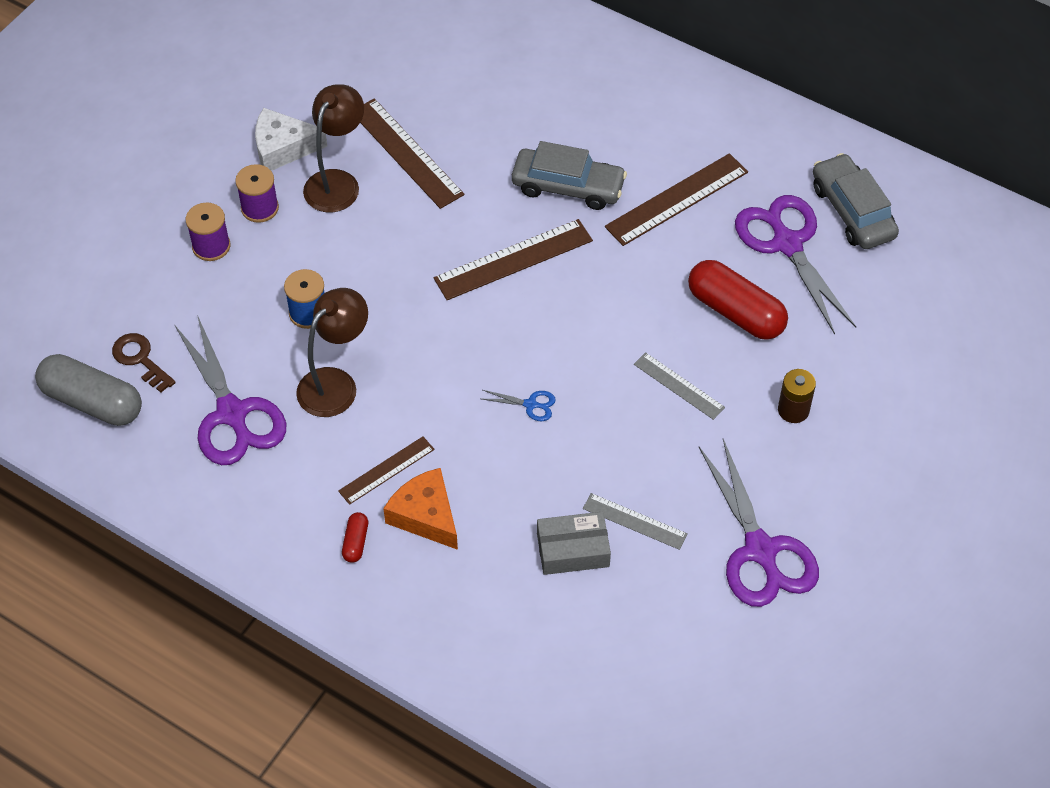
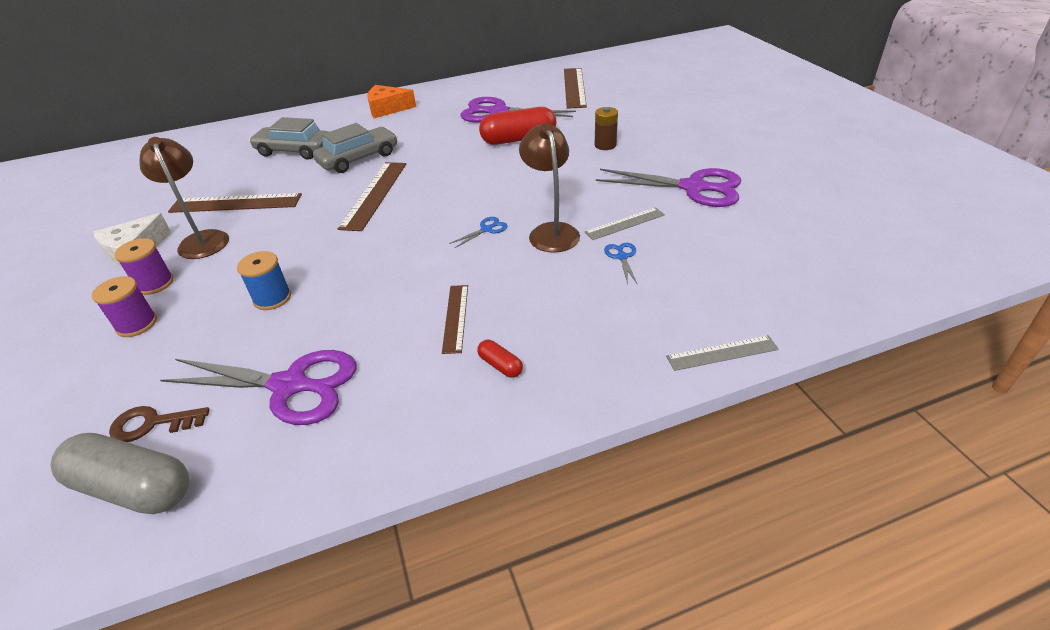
camera: 50 degrees left, 15 degrees down
grey capsule [35,354,142,426] -> grey capsule turned 45 degrees clockwise [50,433,189,514]
brown lamp [296,288,368,417] -> brown lamp moved to [519,123,580,252]
orange cheese [383,468,458,550] -> orange cheese moved to [367,85,416,118]
grey box [537,512,611,575] -> blue scissors [604,243,637,284]
brown ruler [605,153,748,246] -> brown ruler moved to [564,68,587,109]
grey ruler [634,352,725,420] -> grey ruler moved to [666,335,779,371]
grey car [813,153,899,249] -> grey car moved to [249,117,328,160]

